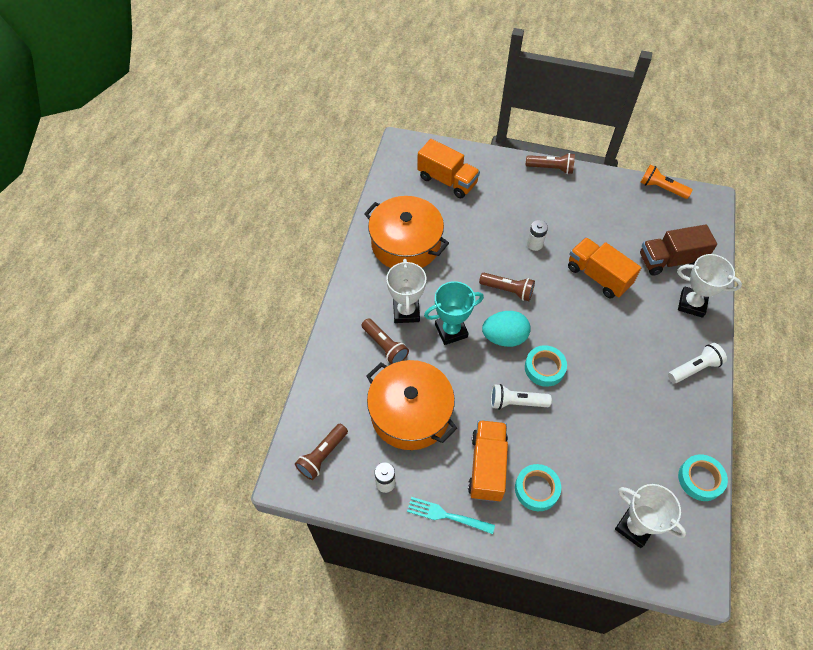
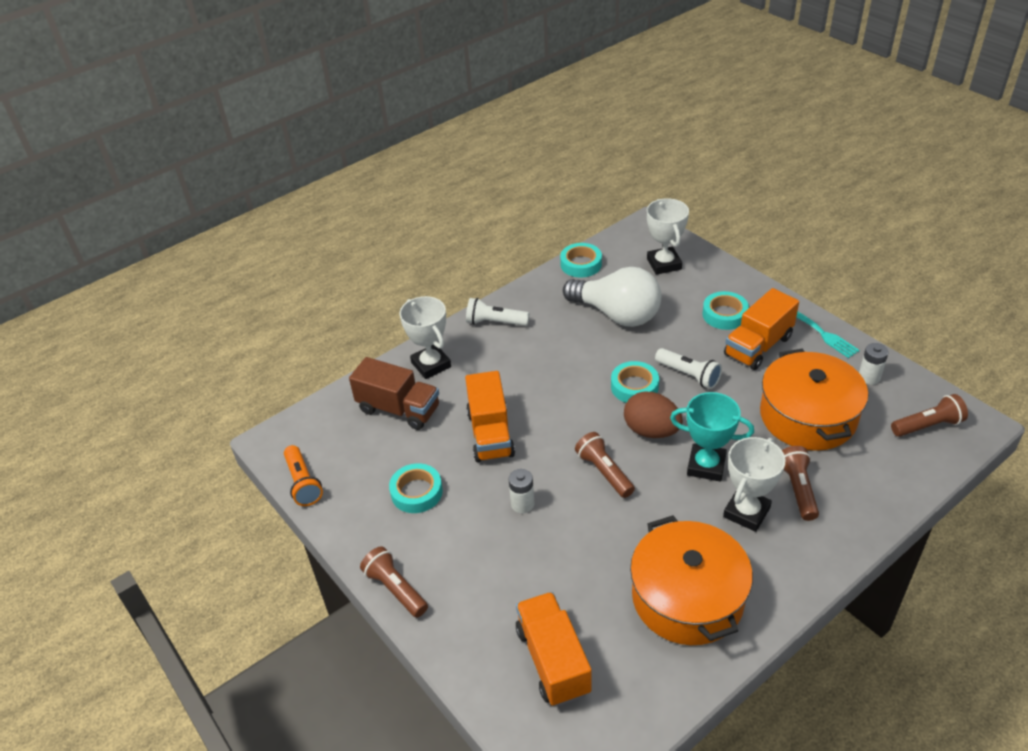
camera: 140 degrees left, 15 degrees down
turquoise egg [482,311,531,347] -> brown egg [624,391,683,438]
none -> turquoise tape [389,463,443,513]
none -> white light bulb [563,267,661,327]

